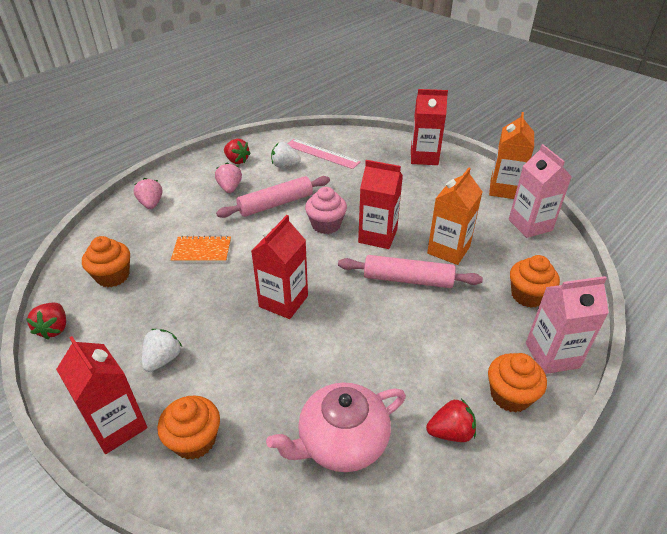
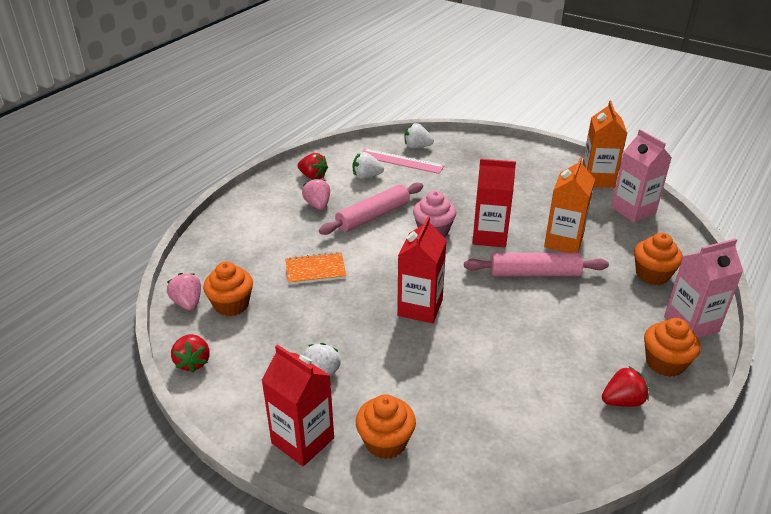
camera: 10 degrees left, 5 degrees down
pink strawberry [134,178,162,209] -> pink strawberry moved to [167,273,201,311]
pink teapot [266,383,406,472] -> none
red carton [411,89,448,165] -> none
none -> white strawberry [405,123,434,148]

